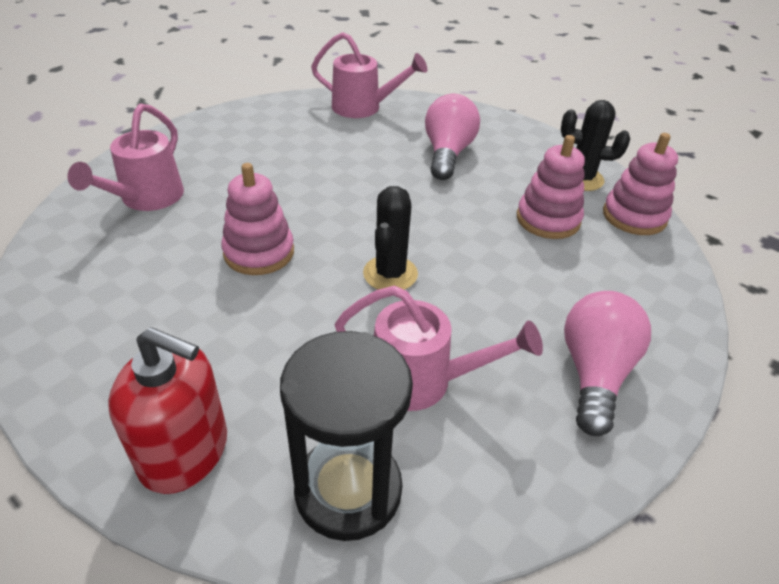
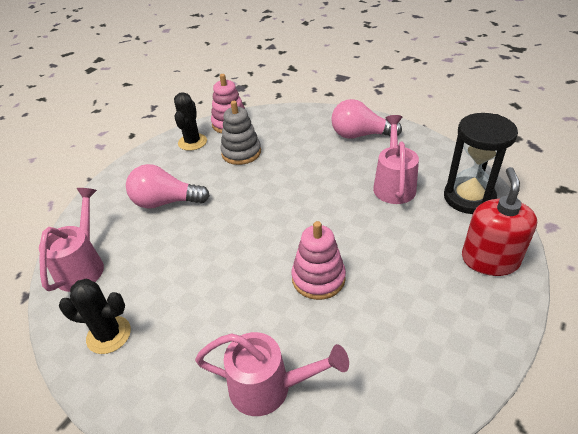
camera: 95 degrees left, 0 degrees up
black cactus [363,186,418,290] -> black cactus moved to [59,279,131,354]
pink stacking toy [517,135,585,239] -> grey stacking toy [220,101,261,165]

